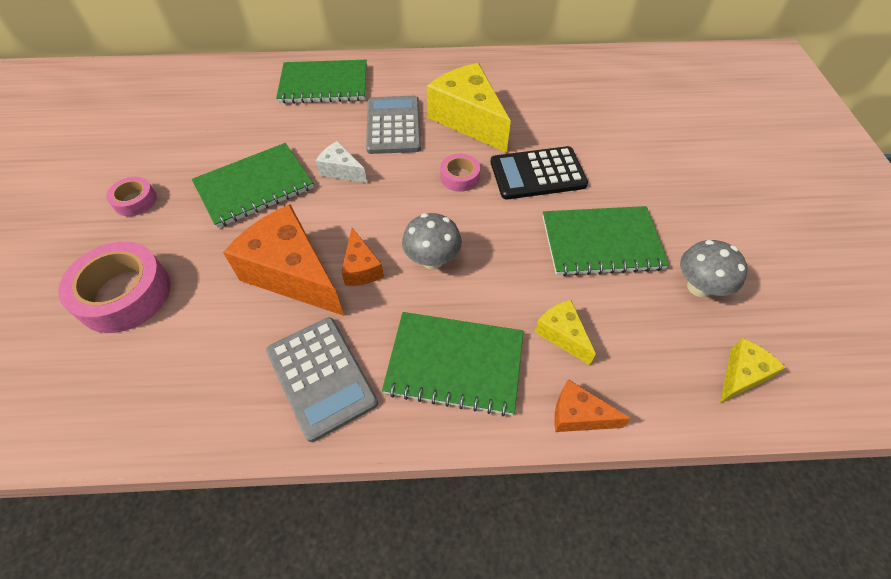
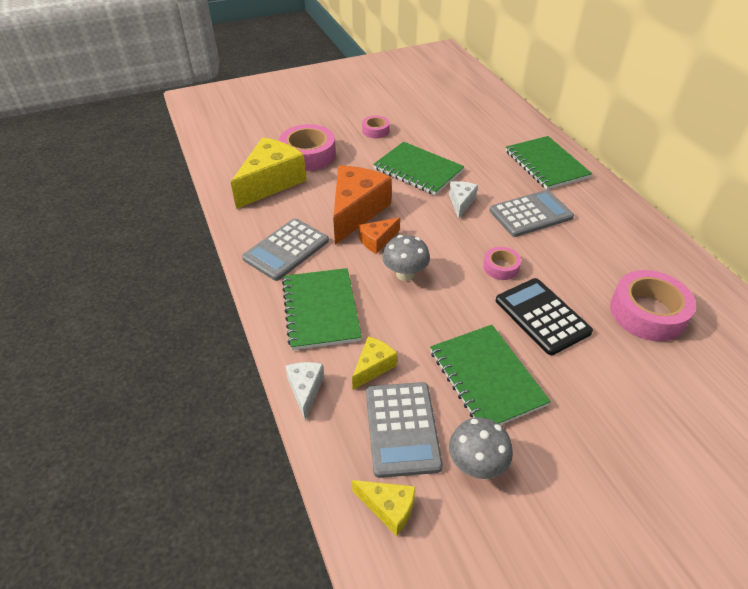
camera: 70 degrees right, 10 degrees down
yellow cheese [426,63,511,153] -> yellow cheese moved to [231,137,306,209]
orange cheese [554,379,631,432] -> white cheese [285,362,324,420]
none -> grey calculator [366,382,443,478]
none -> pink tape [610,270,696,341]

